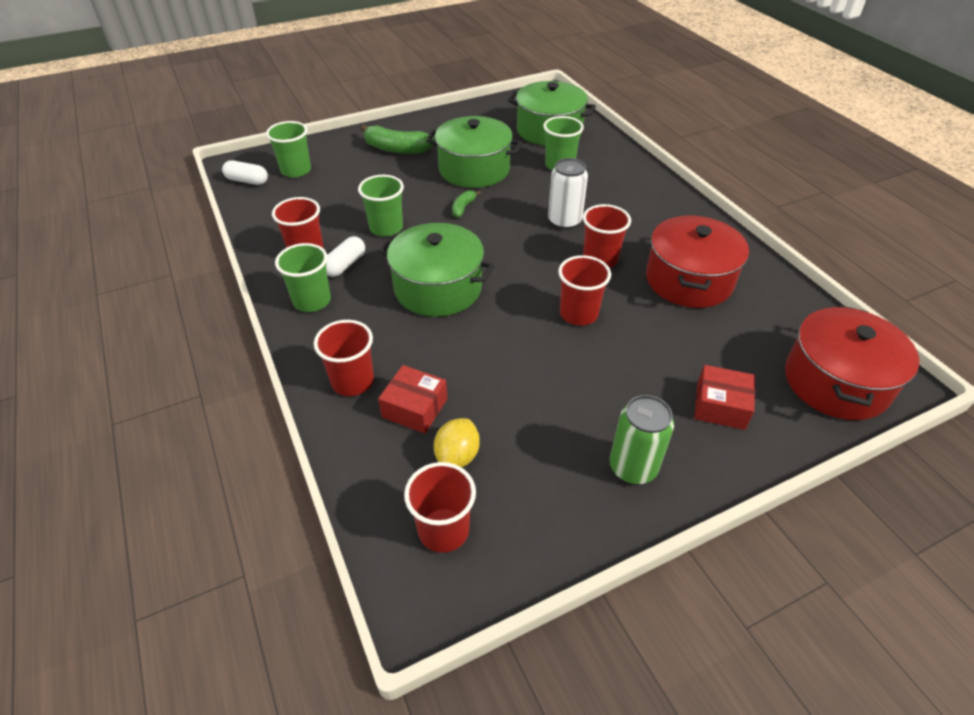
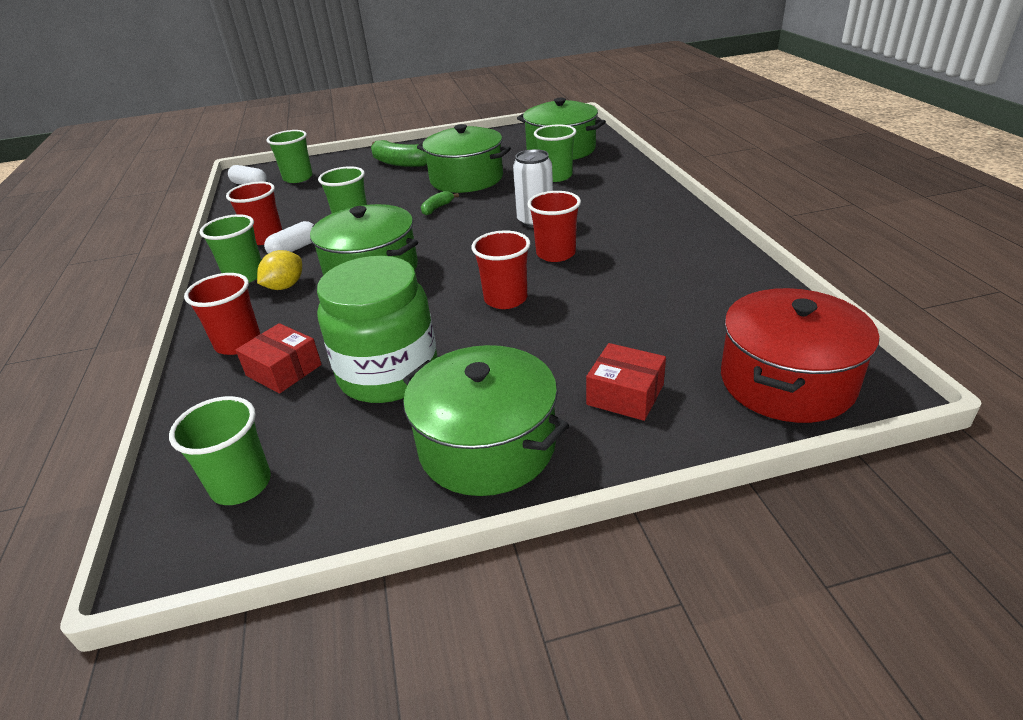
camera: 15 degrees right, 10 degrees down
red cup [404,462,476,553] -> green cup [169,396,271,505]
yellow lemon [434,418,480,467] -> yellow lemon moved to [257,250,302,290]
green can [610,395,674,484] -> green pot [403,345,569,496]
red pot [646,215,749,308] -> none
none -> green jar [317,256,438,403]

